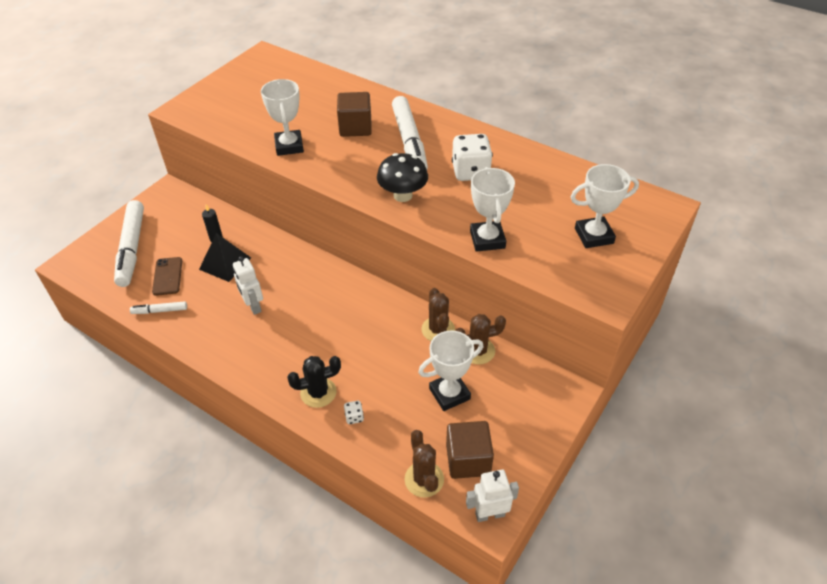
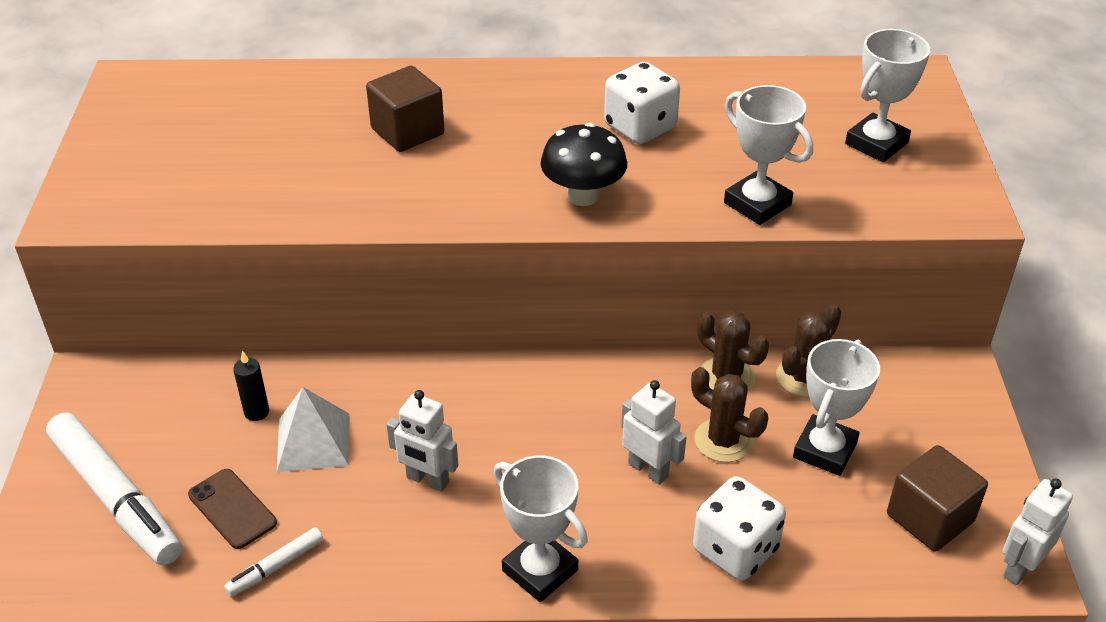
camera: 35 degrees left, 5 degrees down
black pyramid [199,233,251,282] -> white pyramid [277,387,349,472]
white trophy [261,79,304,156] -> white trophy moved to [493,455,588,602]
black cactus [287,356,341,408] -> none
white dice [344,401,364,424] -> white dice [693,476,786,581], size x2.33
white marker [392,96,428,169] -> none
brown cactus [405,430,444,498] -> brown cactus moved to [691,367,768,462]
none -> white robot [621,380,686,485]

